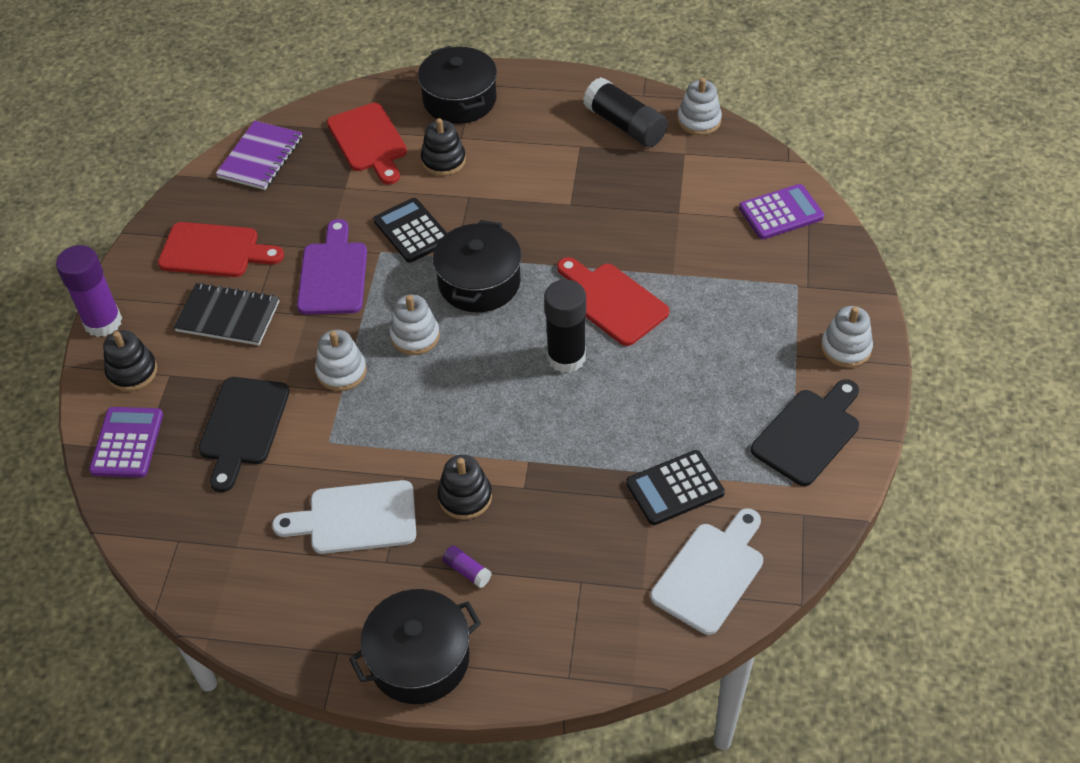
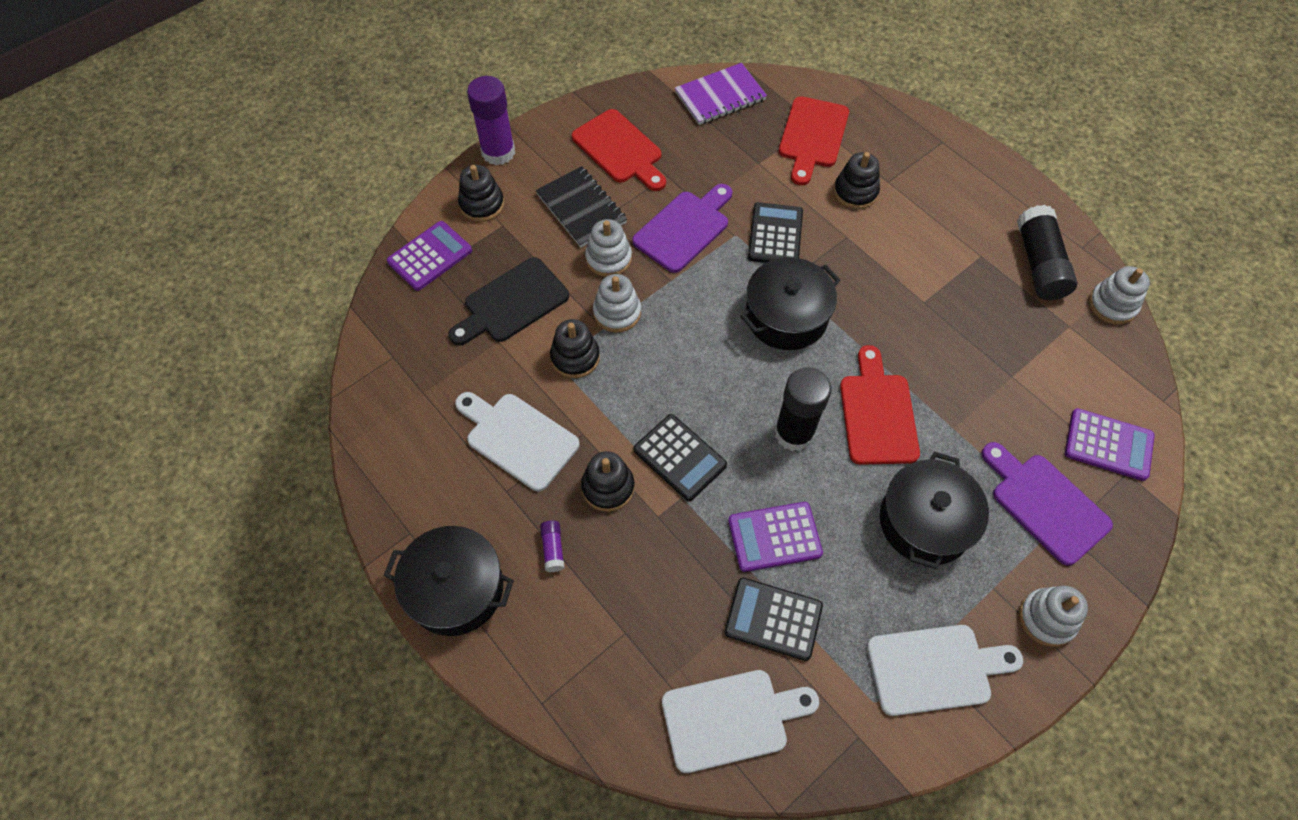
camera: 40 degrees right, 10 degrees up
white stacking toy [390,294,440,355] -> white stacking toy moved to [585,219,632,277]
black pot [418,46,497,124] -> black pot moved to [880,452,989,569]
black cutting board [751,379,859,486] -> white cutting board [867,625,1023,716]
none -> black stacking toy [550,319,600,378]
none -> black calculator [634,414,727,501]
none -> purple calculator [728,502,823,572]
none -> purple cutting board [981,442,1113,566]

